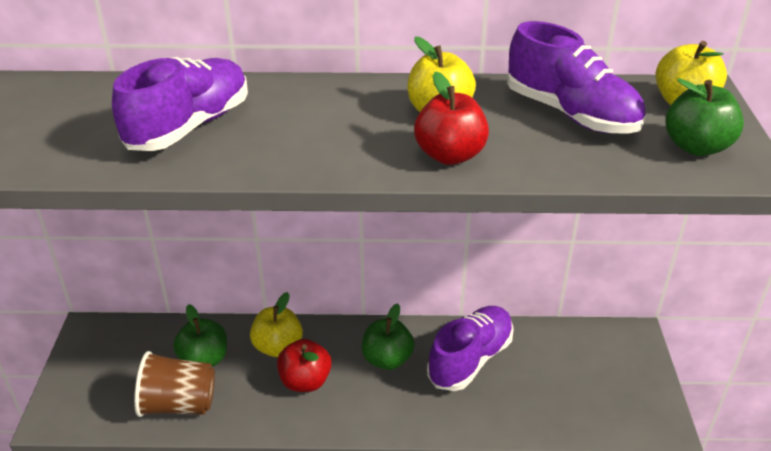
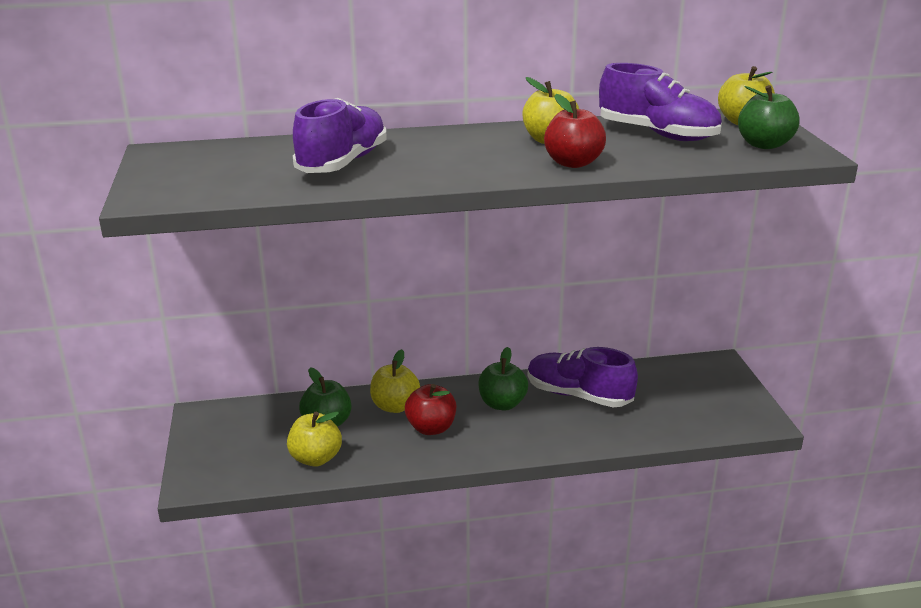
camera: 10 degrees left, 10 degrees down
brown cup [134,351,215,417] -> yellow apple [287,412,342,467]
purple shoe [427,306,514,391] -> purple shoe turned 90 degrees counterclockwise [528,347,638,407]

